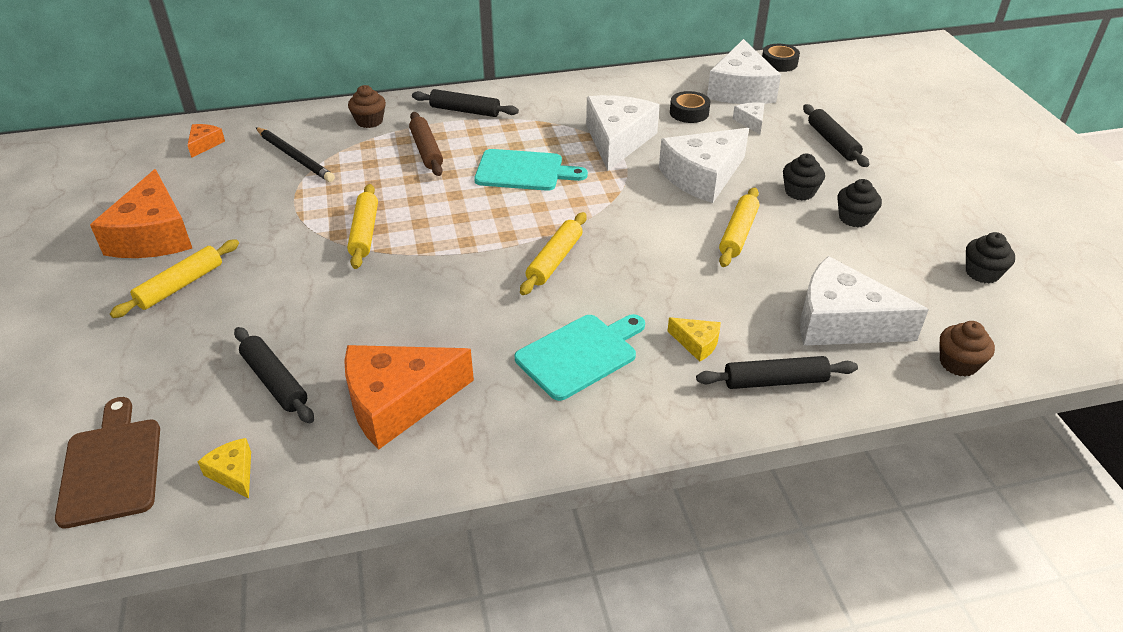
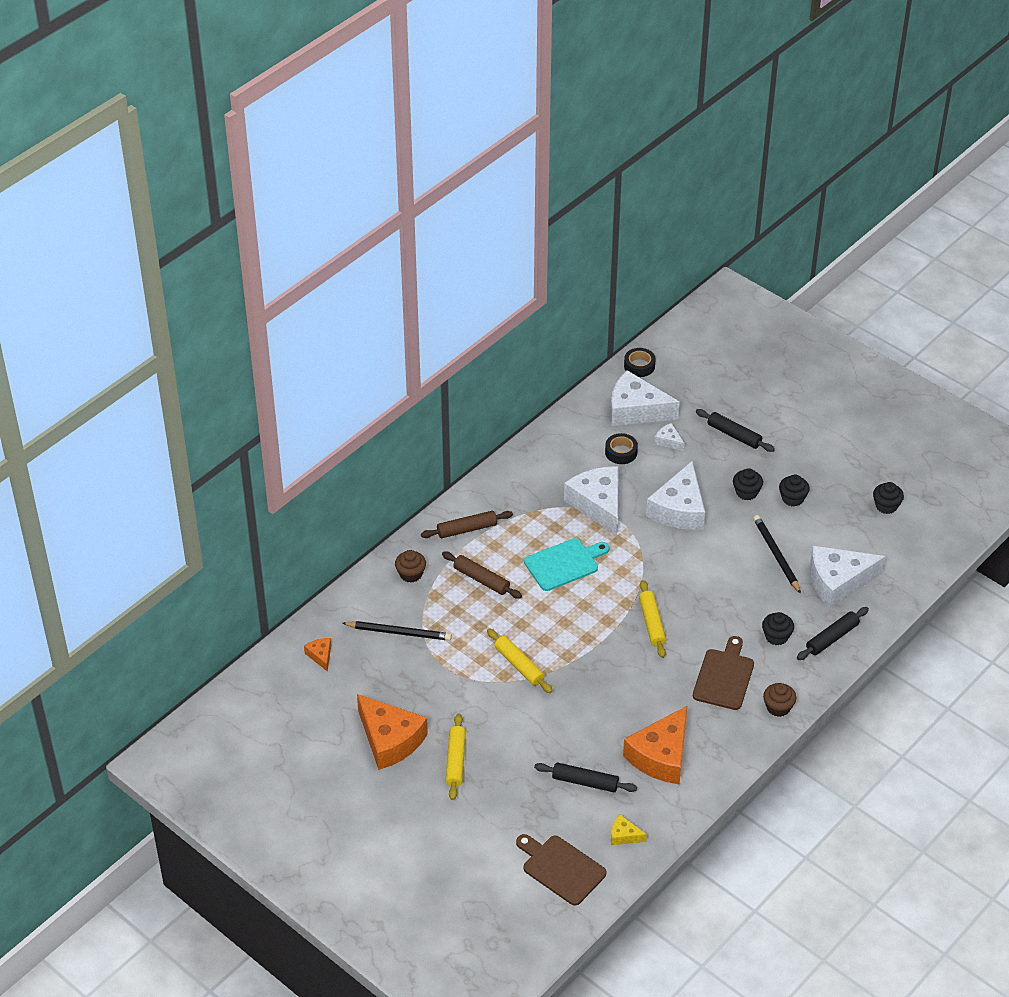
camera: 35 degrees left, 5 degrees up
black rolling pin [412,89,519,117] -> brown rolling pin [421,511,513,538]
turquoise cutting board [515,314,645,401] -> brown cutting board [693,636,754,710]
yellow cheese [668,317,721,362] -> black cupcake [762,612,794,646]
white cheese [707,39,781,104] -> white cheese turned 135 degrees clockwise [610,370,680,426]
yellow rolling pin [719,187,759,267] -> none
brown cupcake [939,321,995,377] -> brown cupcake moved to [763,683,796,717]
none -> black pencil [753,515,801,594]

